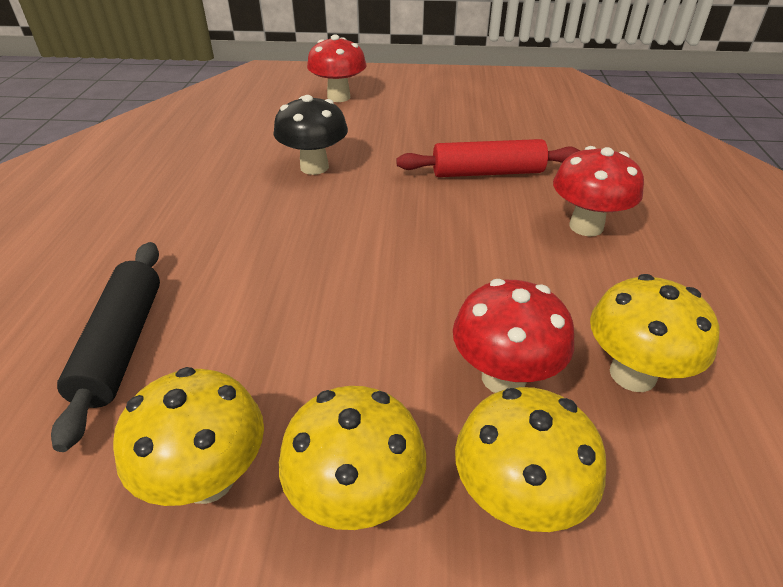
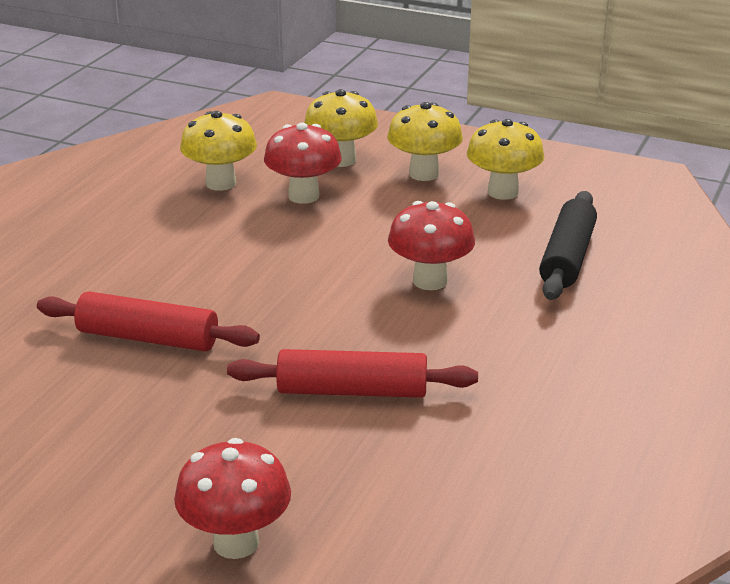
camera: 160 degrees left, 10 degrees down
black mushroom [273,95,348,175] -> red rolling pin [227,349,478,398]
red mushroom [553,146,644,237] -> red mushroom moved to [388,201,475,290]

